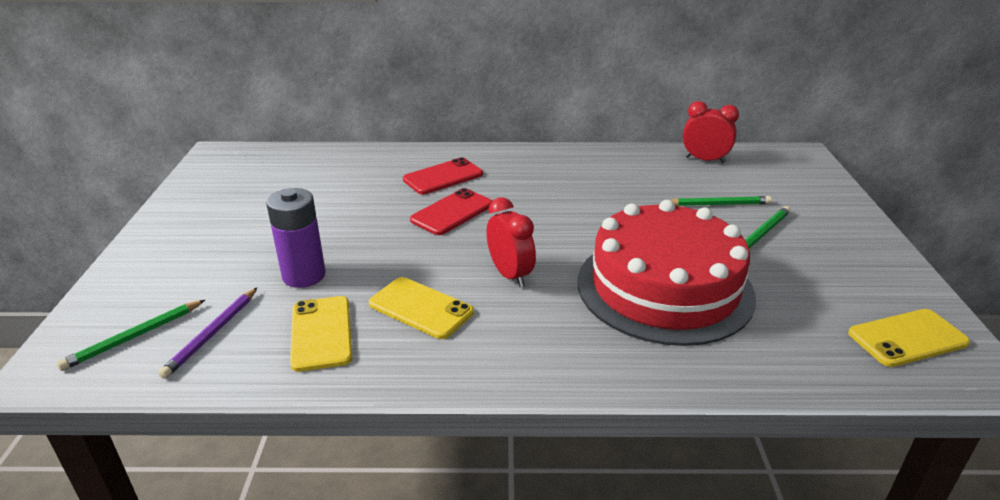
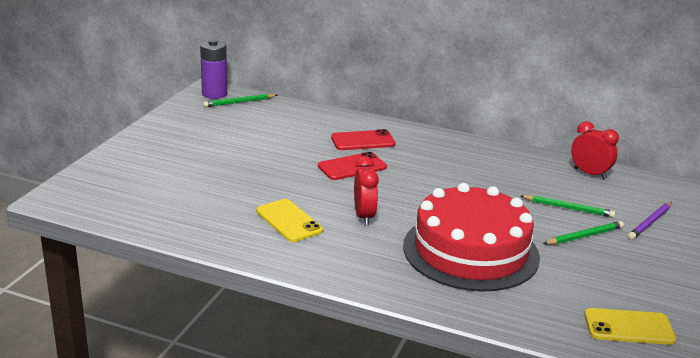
camera: 20 degrees right, 5 degrees down
green pencil [56,300,205,371] -> green pencil moved to [203,94,277,107]
purple pencil [158,287,258,379] -> purple pencil moved to [628,202,672,240]
purple battery [266,188,326,288] -> purple battery moved to [200,39,227,99]
yellow phone [290,296,352,372] -> none

